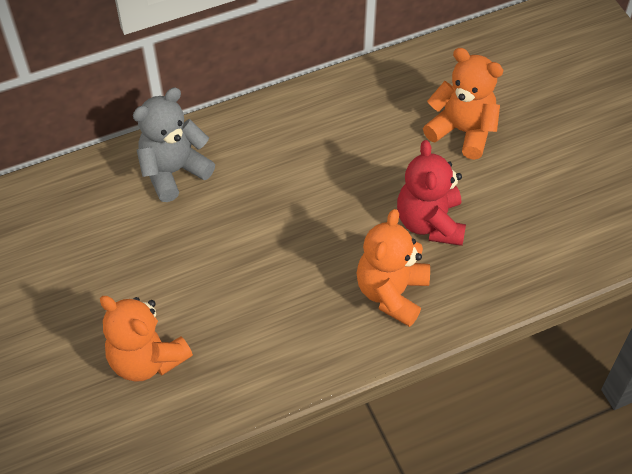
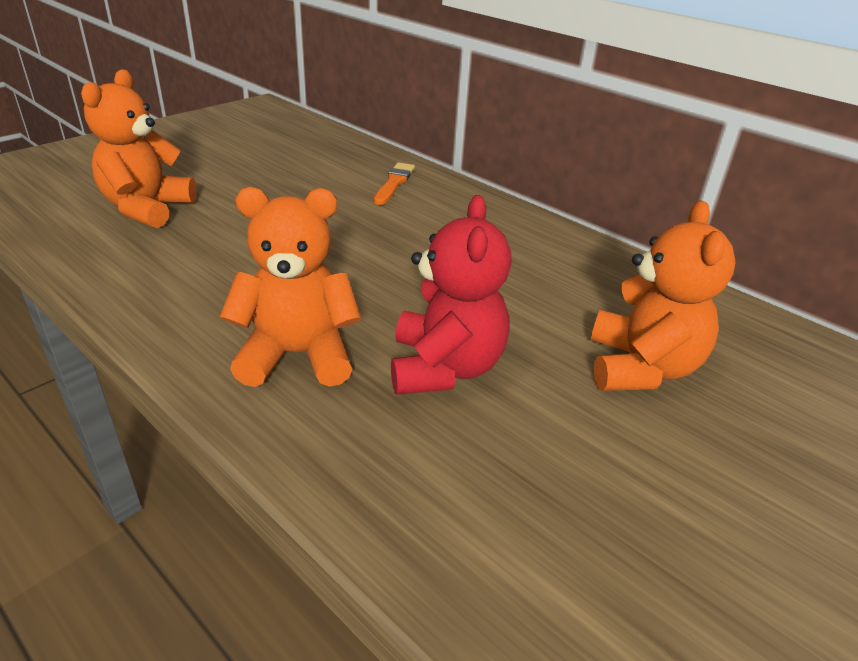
camera: 65 degrees right, 20 degrees down
grey teddy bear [133,88,215,202] -> orange brush [374,162,415,205]
red teddy bear [397,140,466,246] -> red teddy bear turned 120 degrees clockwise [391,195,512,395]

